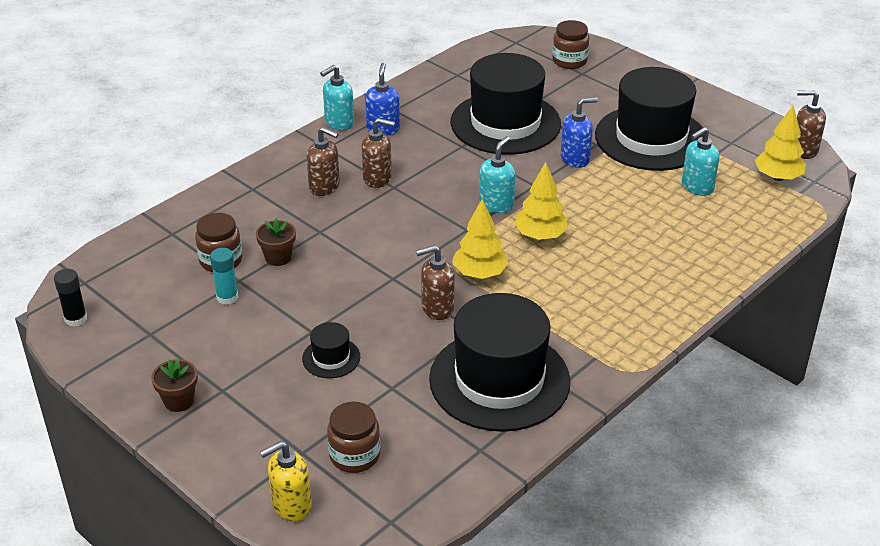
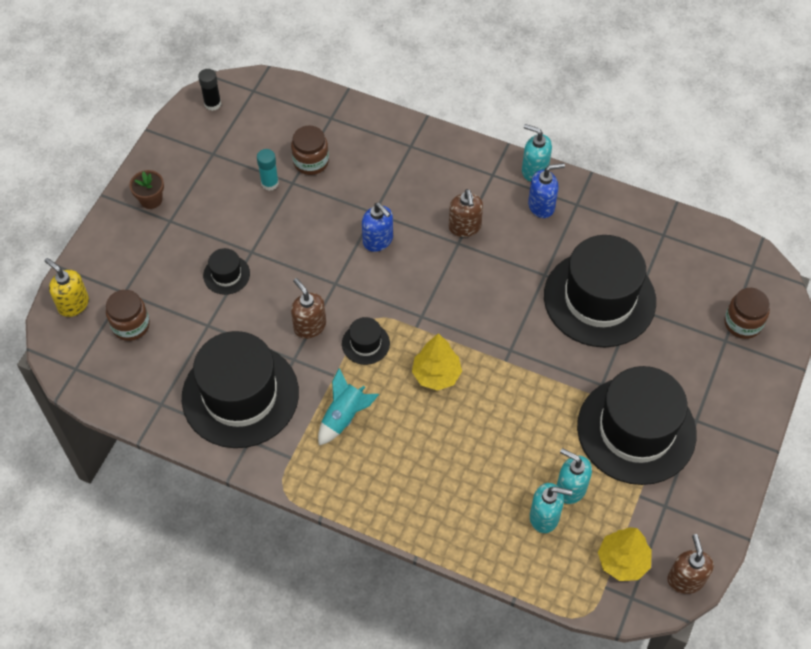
camera: 70 degrees right, 20 degrees up
brown flower pot [256,218,296,266] -> none
brown soap dispenser [306,127,340,196] -> none
yellow tree [453,199,508,279] -> black hat [342,317,390,365]
turquoise soap dispenser [479,136,516,213] -> turquoise soap dispenser moved to [530,483,572,533]
blue soap dispenser [561,97,598,168] -> blue soap dispenser moved to [362,203,393,252]
none -> turquoise rocket [318,368,379,445]

